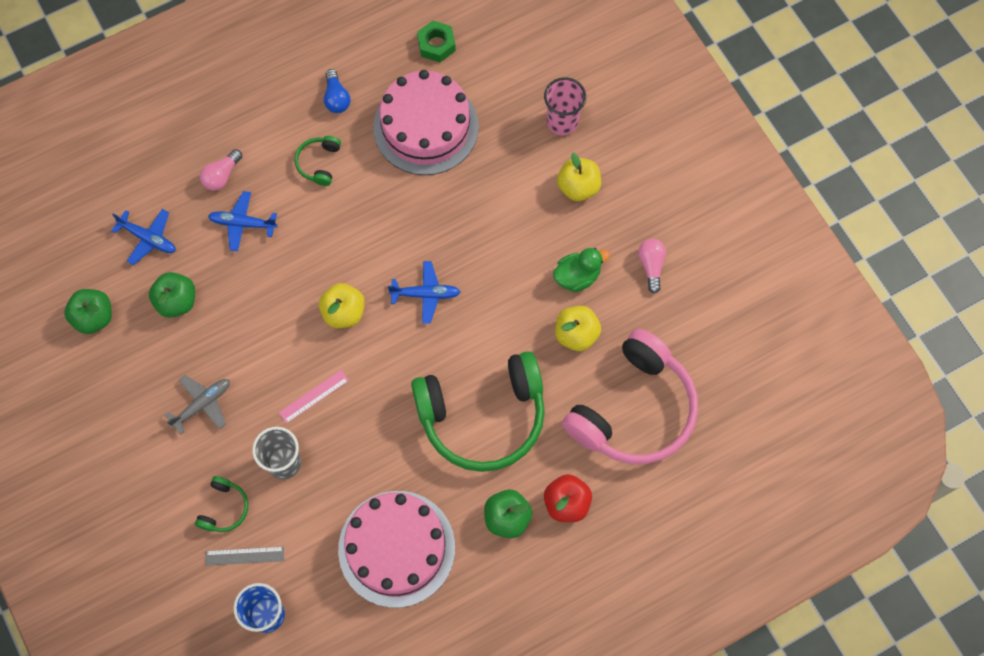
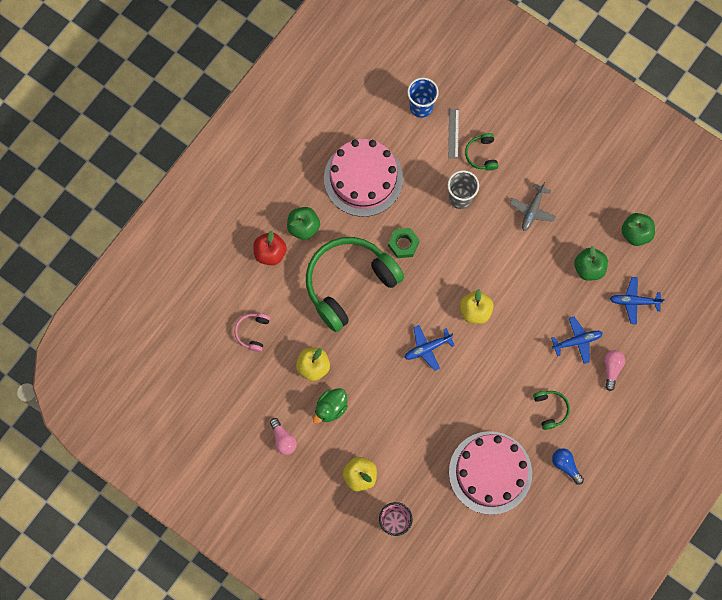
camera: 155 degrees right, 5 degrees up
grey ruler [205,546,284,566] -> grey ruler turned 60 degrees counterclockwise [448,109,459,159]
pink ruler [279,370,349,424] -> none
green nut [417,21,456,62] -> green nut moved to [388,228,420,258]
pink headphones [562,329,698,464] -> pink headphones [235,313,270,352], size x0.41

